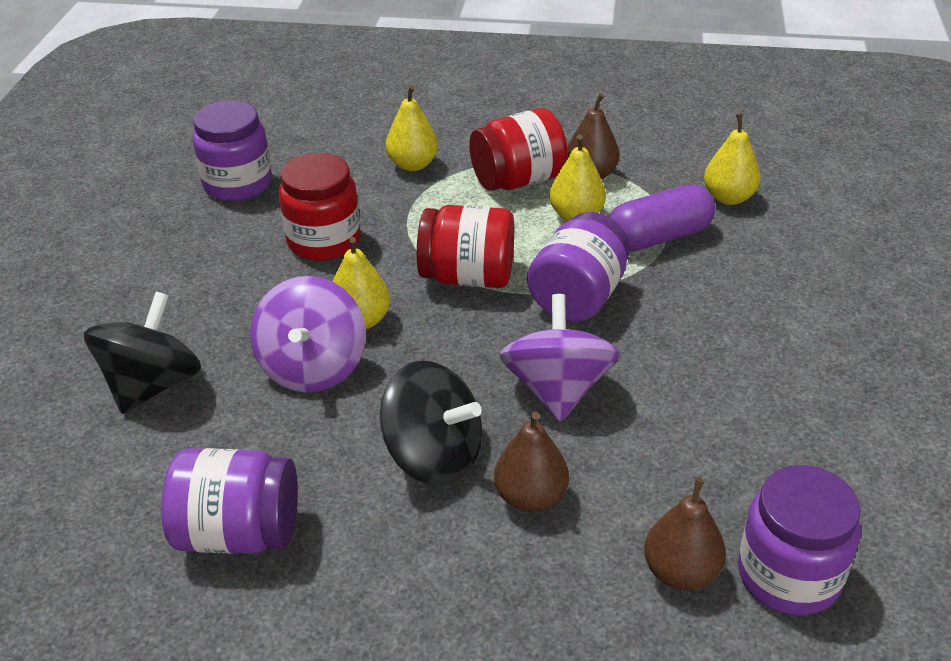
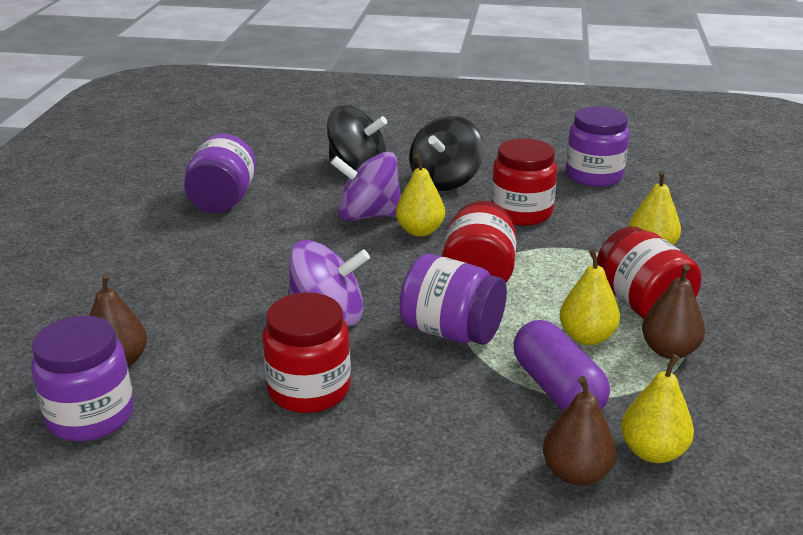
camera: 90 degrees right, 10 degrees down
black spinning top [380,361,482,486] -> black spinning top moved to [409,116,484,191]
brown pear [494,412,569,513] -> brown pear moved to [543,376,616,486]
none -> red jar [263,292,351,413]

